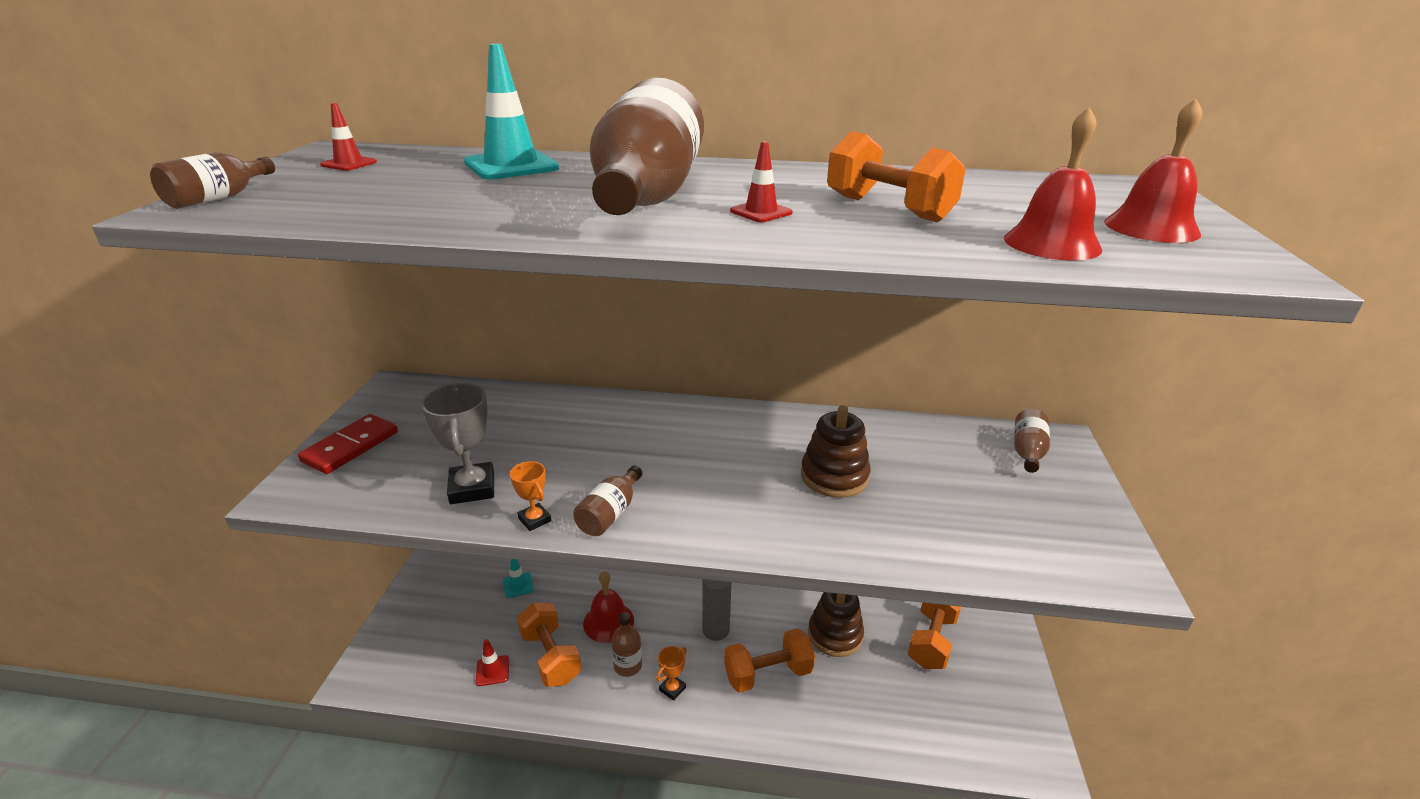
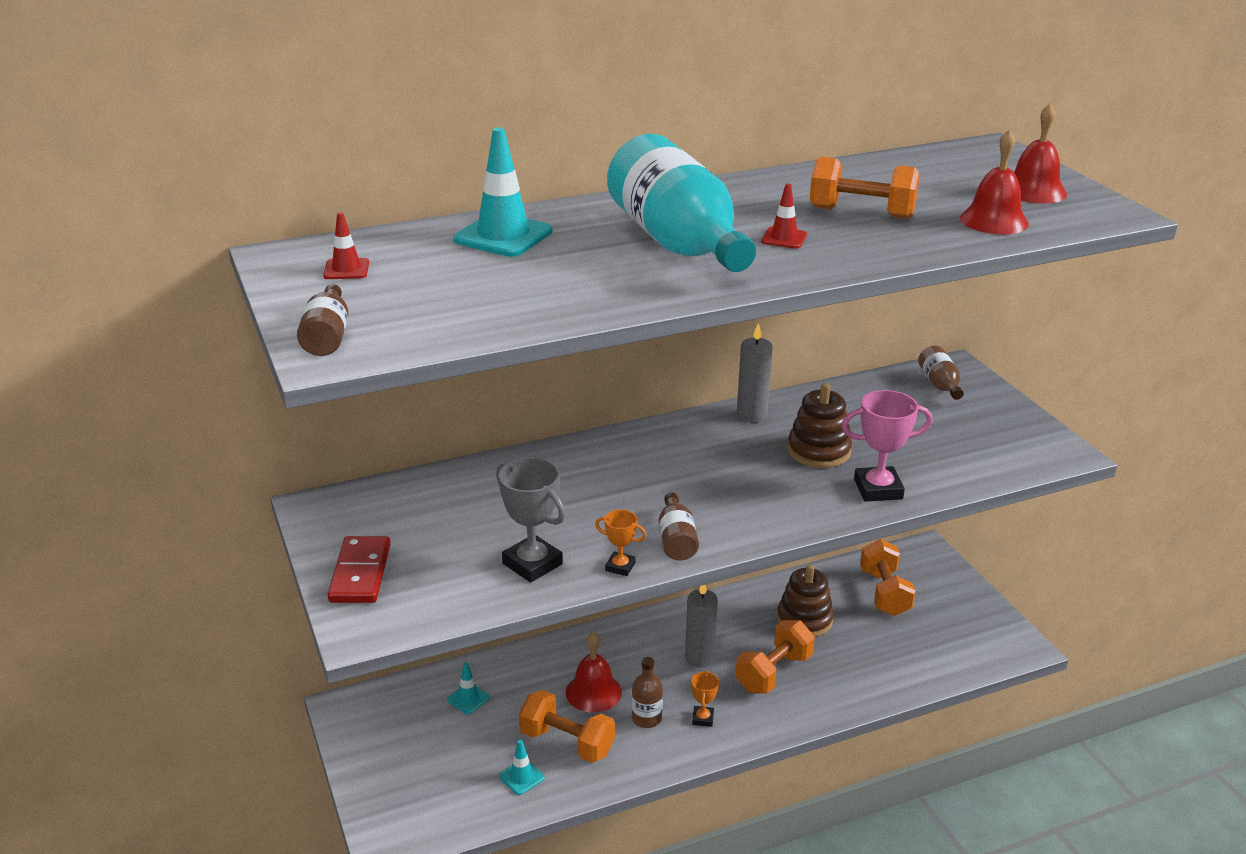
camera: 30 degrees left, 0 degrees up
red traffic cone [476,639,509,686] -> turquoise traffic cone [499,740,544,795]
brown bottle [590,78,704,215] -> turquoise bottle [607,134,756,272]
none -> grey candle [737,323,773,423]
none -> pink trophy [842,390,932,502]

